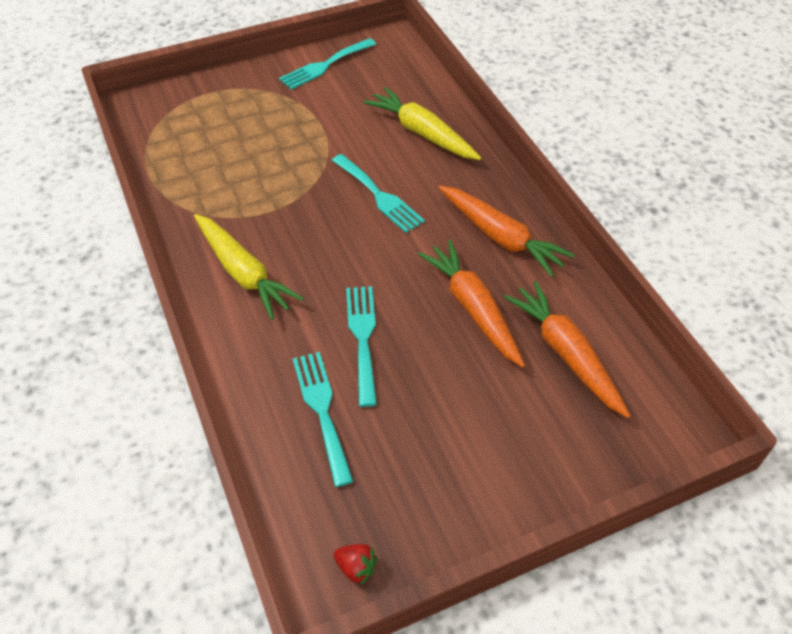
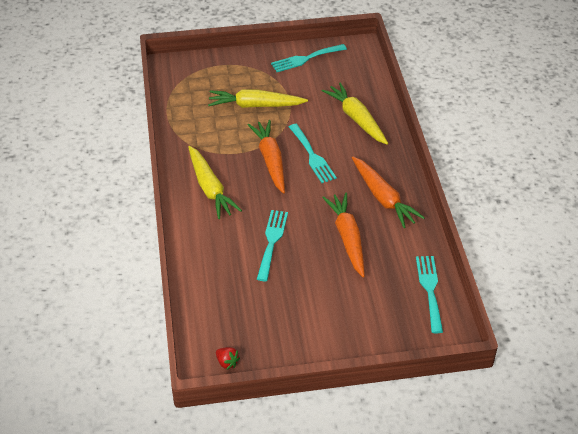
camera: 15 degrees right, 5 degrees down
turquoise fork [293,352,353,487] -> turquoise fork moved to [416,256,443,333]
orange carrot [504,281,630,418] -> orange carrot moved to [247,120,285,194]
none -> yellow carrot [208,89,308,108]

